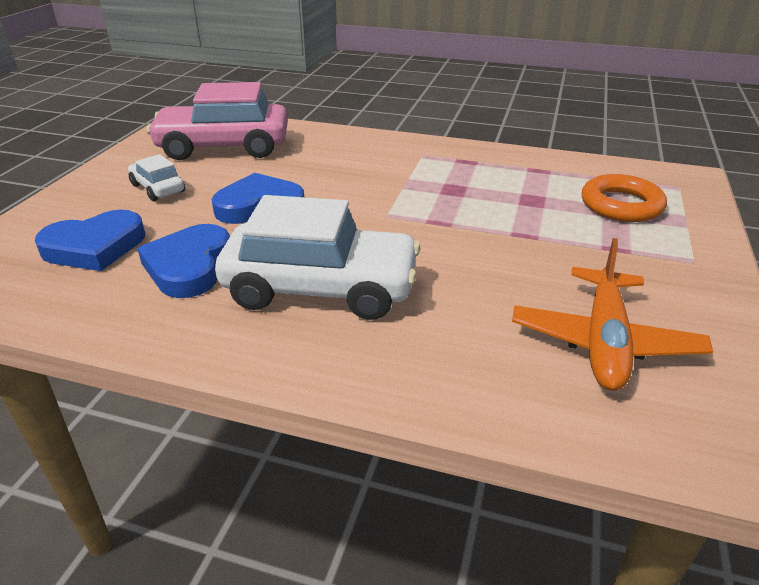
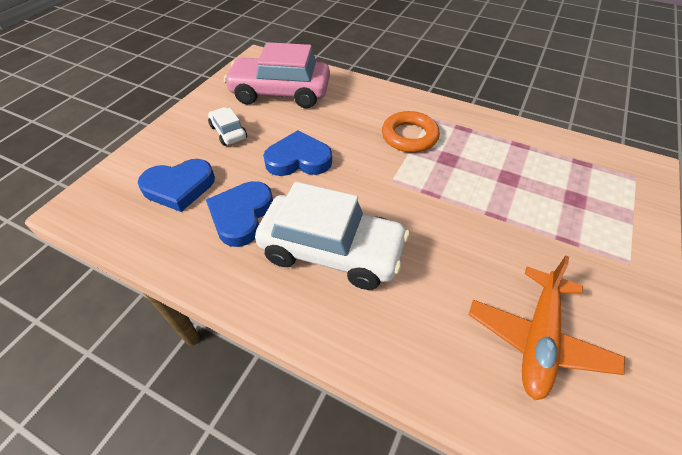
camera: 10 degrees right, 15 degrees up
orange ring [582,174,667,222] -> orange ring moved to [382,111,440,153]

